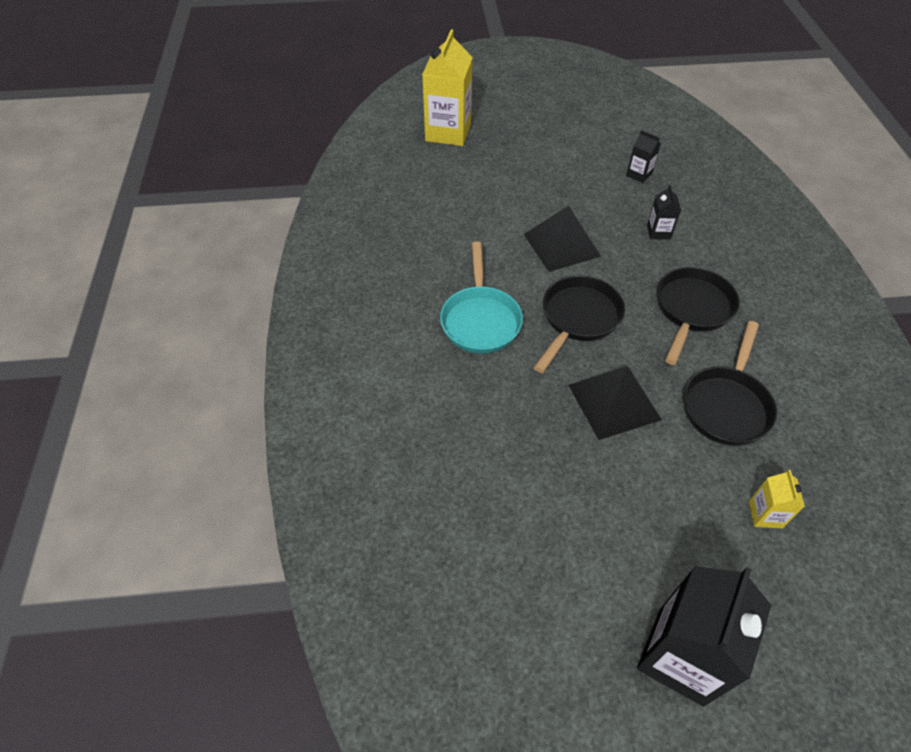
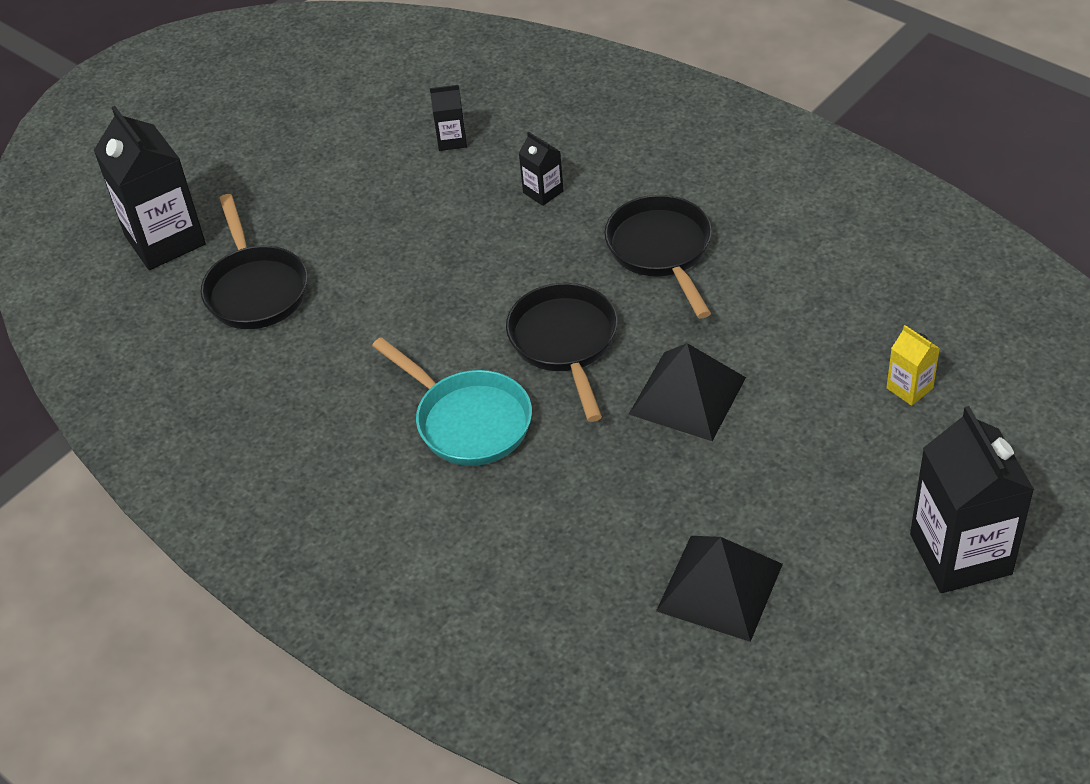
camera: 40 degrees left, 5 degrees down
yellow carton [422,29,473,146] -> black carton [93,106,206,270]
black pyramid [524,206,601,272] -> black pyramid moved to [656,536,783,642]
black pan [683,321,777,446] -> black pan moved to [201,194,308,329]

